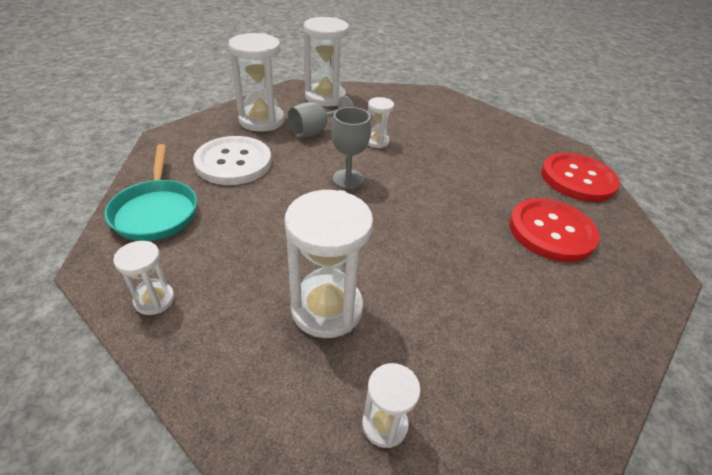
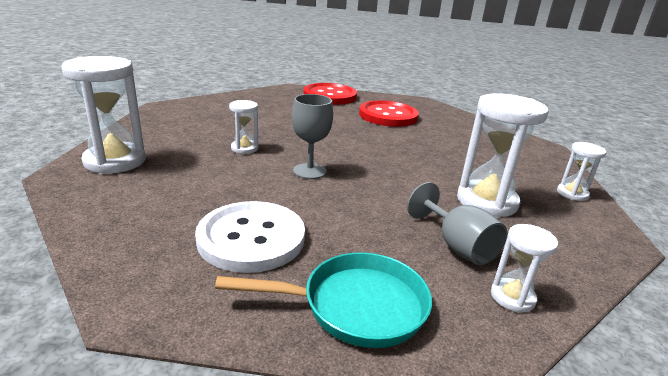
camera: 80 degrees left, 15 degrees down
white hourglass [228,33,284,132] -> none
grey goblet [288,96,354,138] -> grey goblet moved to [407,182,507,265]

